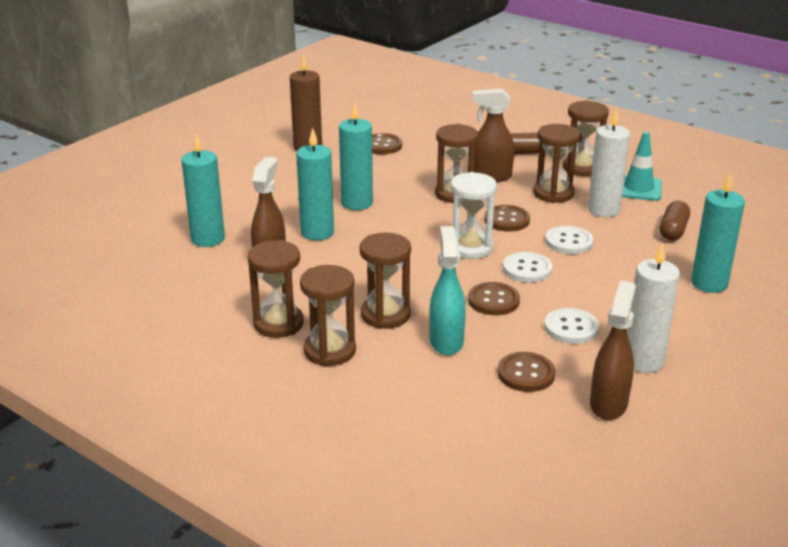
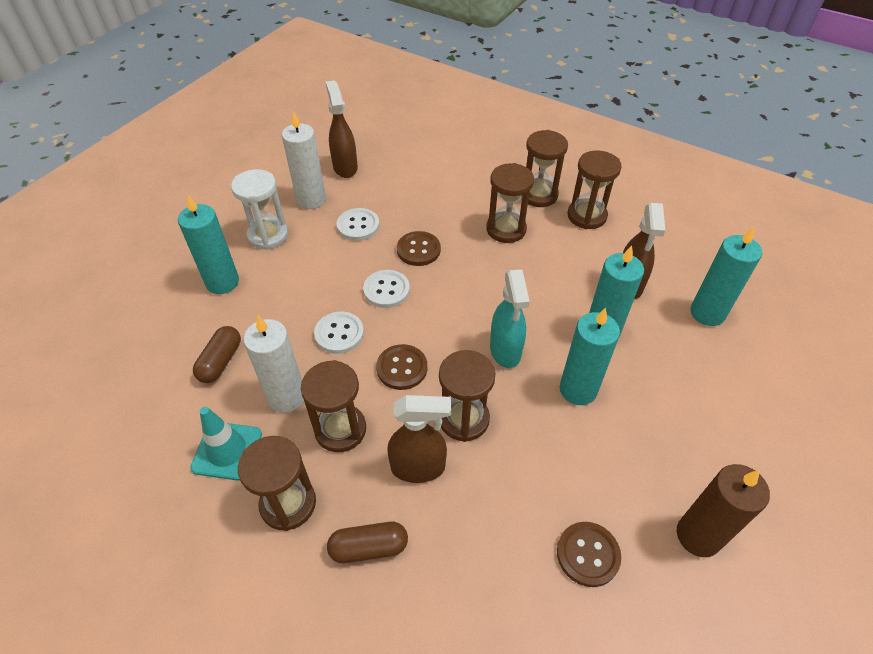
camera: 175 degrees right, 20 degrees up
turquoise spray bottle [429,226,466,355] -> turquoise spray bottle moved to [490,269,530,368]
white hourglass [451,172,497,259] -> white hourglass moved to [231,169,288,250]
brown button [498,352,556,392] -> none
brown spray bottle [590,280,636,420] -> brown spray bottle turned 150 degrees clockwise [326,80,358,178]

